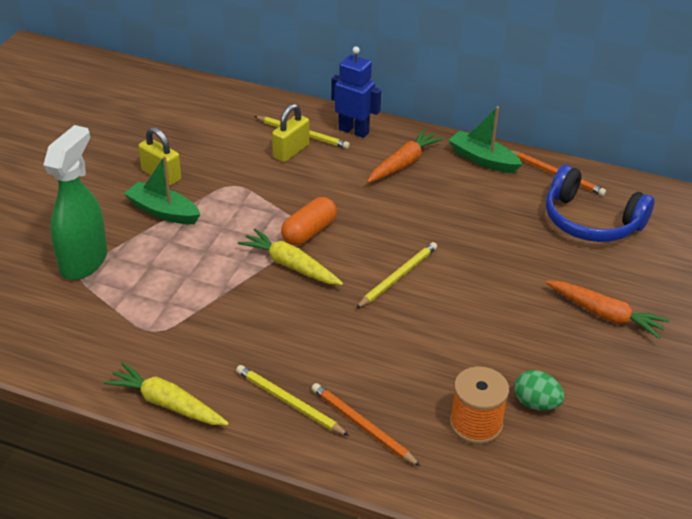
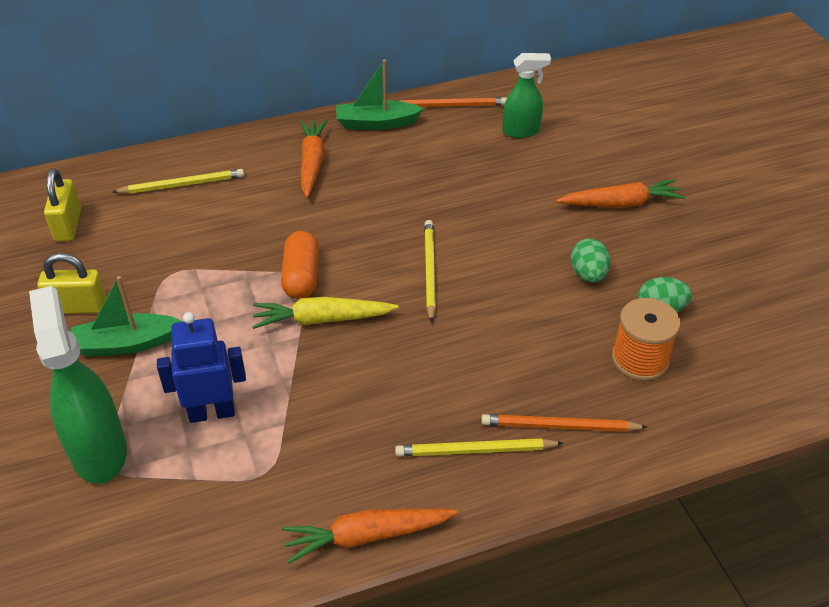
camera: 40 degrees left, 5 degrees up
yellow carrot [103,362,229,425] -> orange carrot [282,508,458,564]
yellow padlock [272,104,309,162] -> yellow padlock moved to [44,169,81,241]
blue robot [331,47,381,138] -> blue robot moved to [157,312,246,423]
blue headphones [546,165,654,242] -> green spray bottle [503,53,551,138]
none -> green egg [571,238,611,283]

